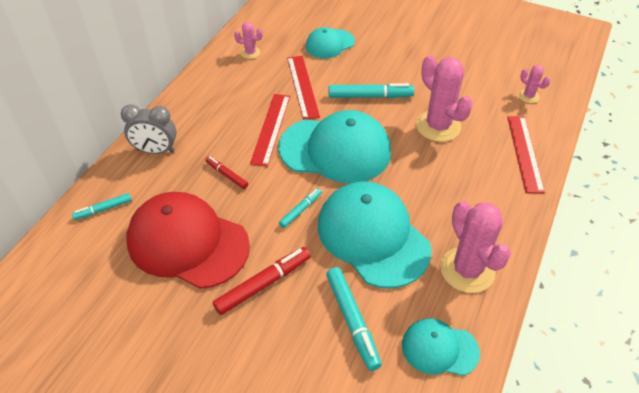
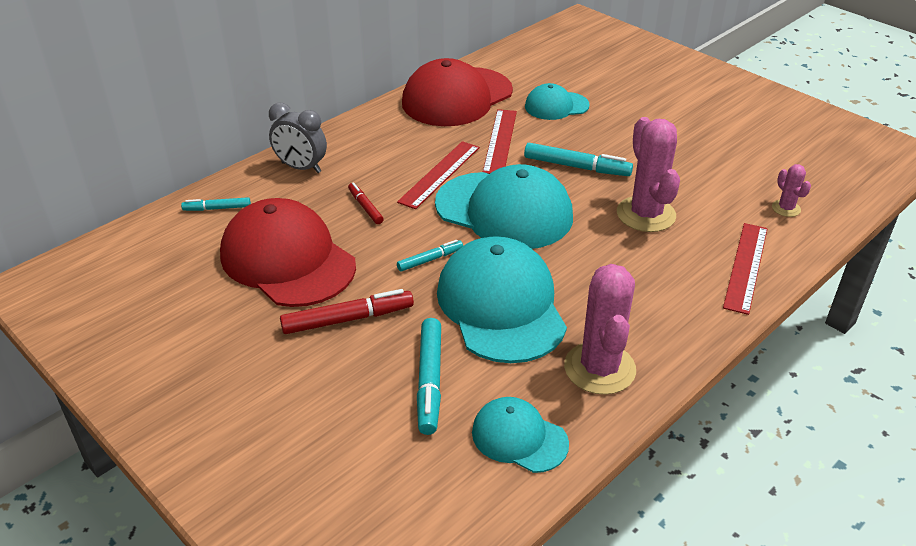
camera: 20 degrees right, 10 degrees down
pink cactus [234,22,263,59] -> red cap [402,58,513,126]

